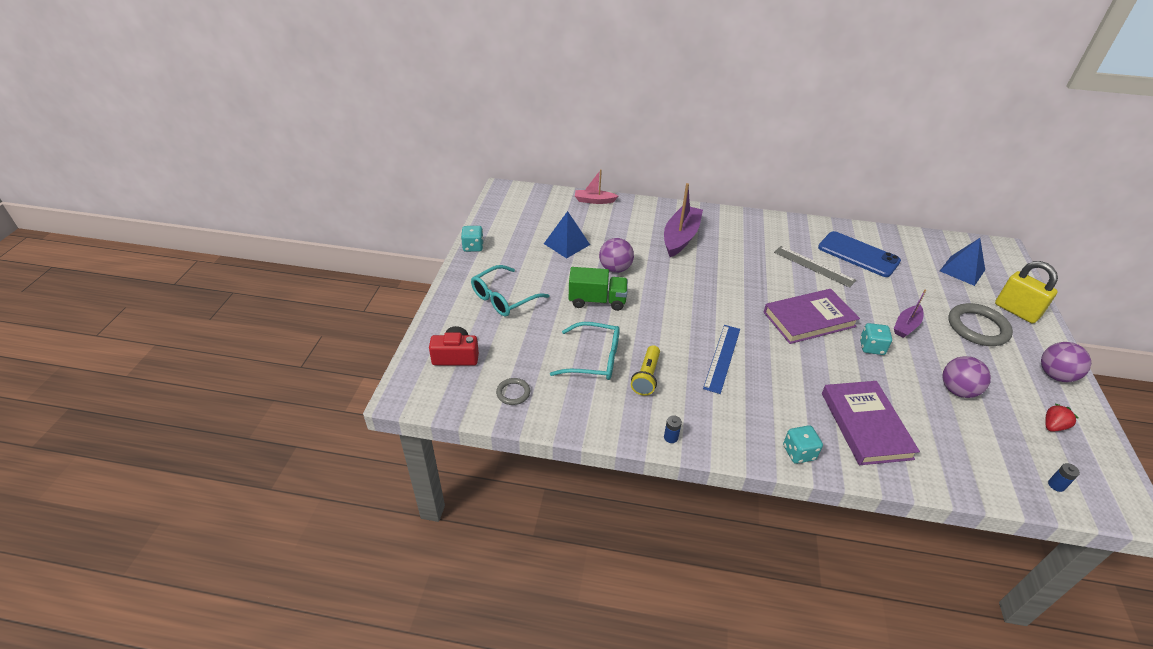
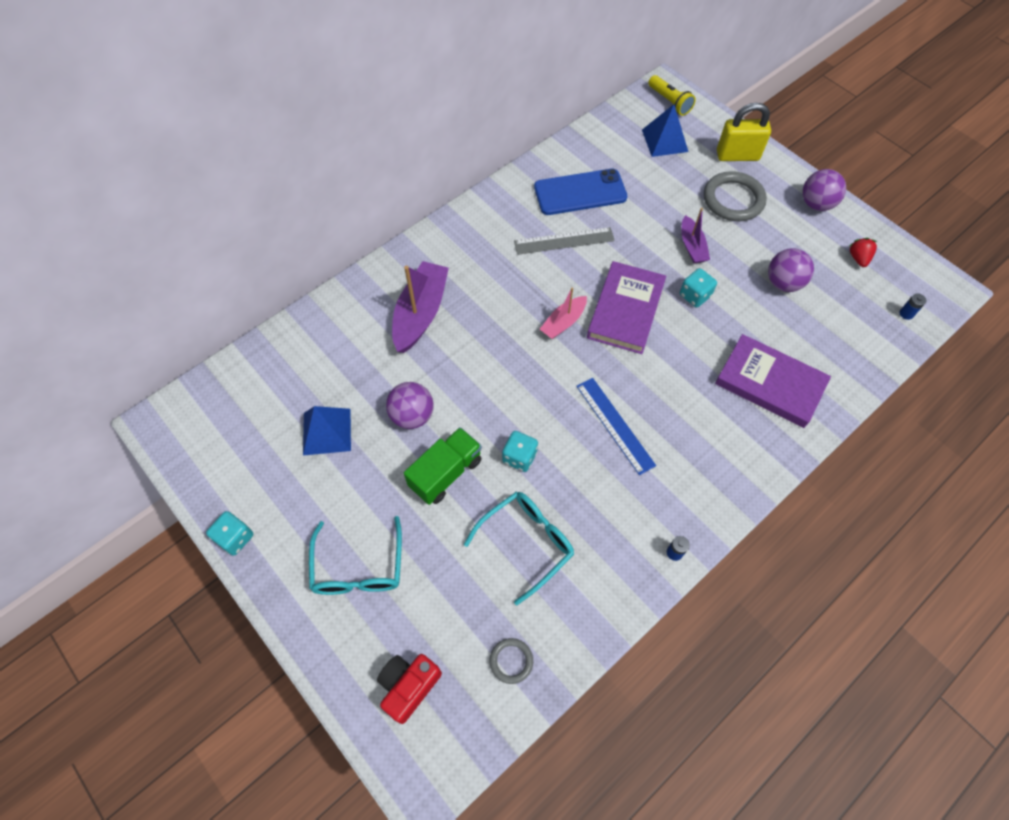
camera: 50 degrees left, 20 degrees up
pink boat [575,169,618,204] -> pink boat moved to [540,287,587,339]
yellow flashlight [631,345,660,396] -> yellow flashlight moved to [648,75,696,116]
purple boat [664,183,703,257] -> purple boat turned 45 degrees clockwise [392,261,449,353]
turquoise dice [783,425,823,464] -> turquoise dice moved to [502,431,538,472]

